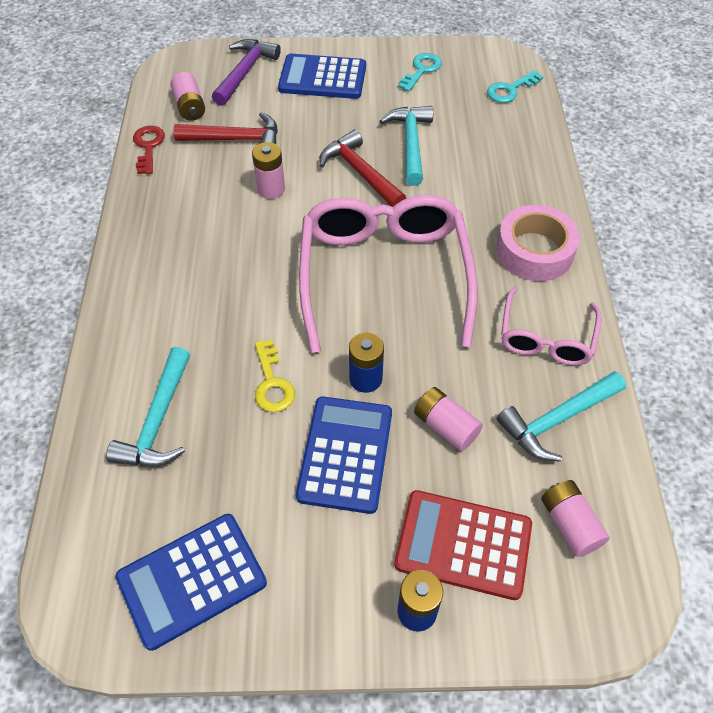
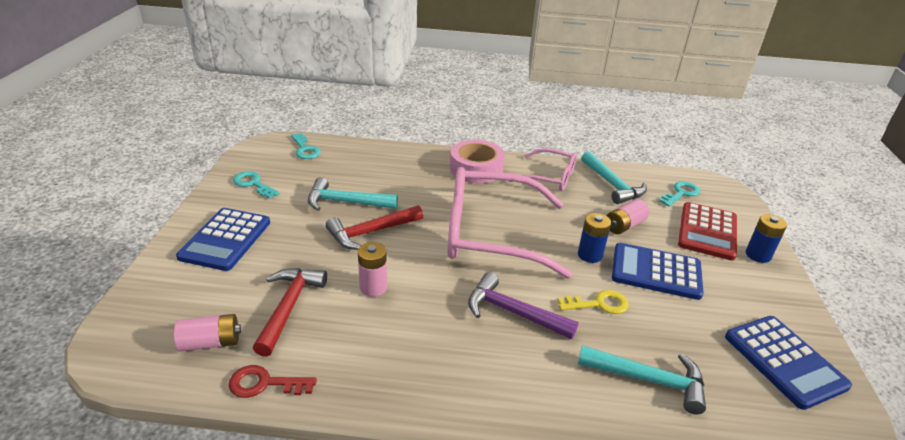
camera: 85 degrees left, 20 degrees down
purple hammer [212,39,281,106] -> purple hammer moved to [468,272,578,339]
pink battery [541,480,610,557] -> turquoise key [659,181,700,207]

